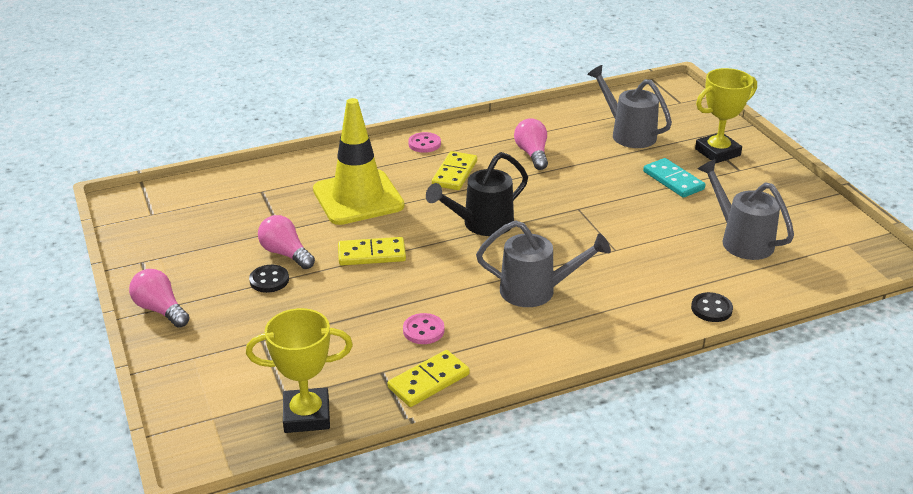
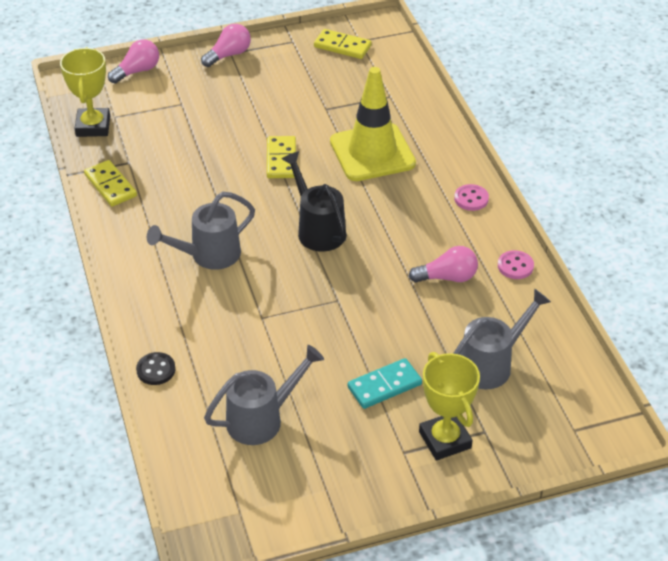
camera: 95 degrees right, 10 degrees up
black button [249,265,289,293] -> none
pink light bulb [258,215,315,269] -> pink light bulb moved to [108,40,159,84]
pink button [403,313,444,344] -> pink button moved to [498,250,534,279]
yellow domino [432,151,477,190] -> yellow domino moved to [314,29,372,59]
grey watering can [476,220,611,307] -> grey watering can turned 45 degrees clockwise [147,192,255,270]

